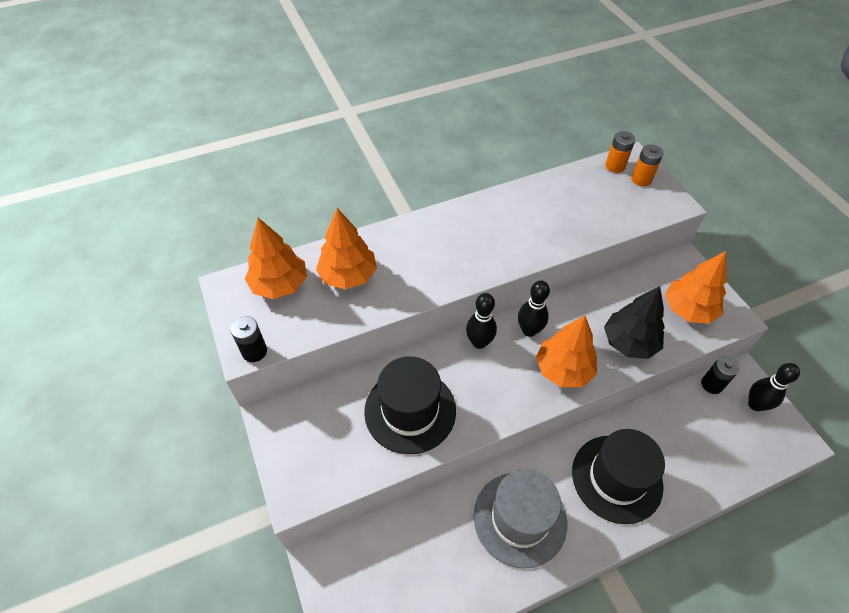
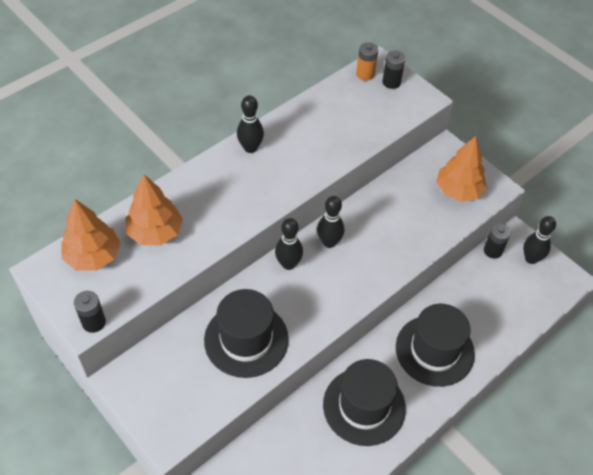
camera: 20 degrees left, 0 degrees up
grey hat [474,469,567,568] -> black hat [323,359,406,446]
orange tree [536,316,597,388] -> none
black tree [604,286,665,359] -> none
orange battery [632,144,664,187] -> black battery [382,51,406,89]
none -> black bowling pin [237,95,264,153]

